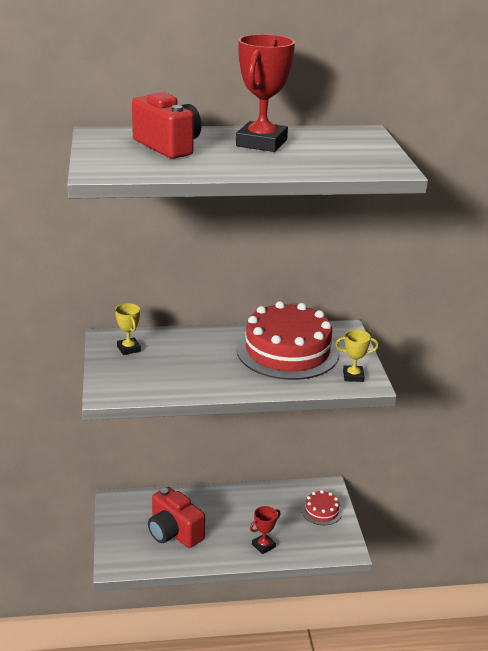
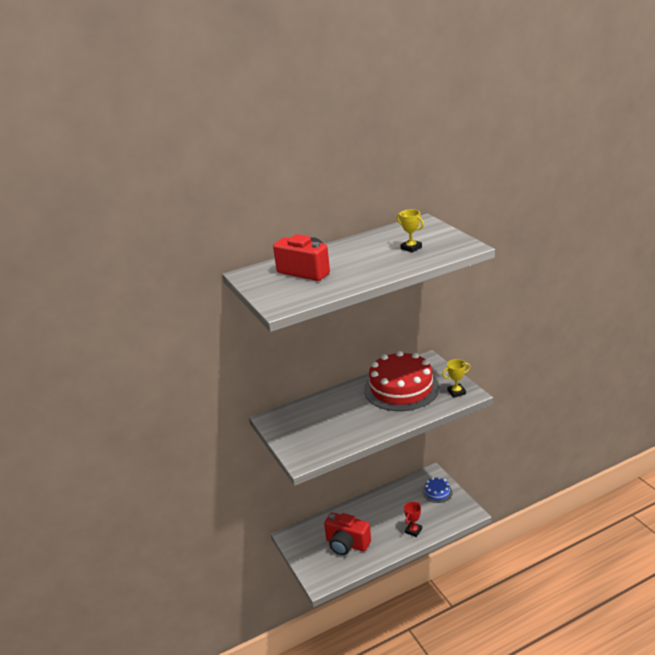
camera: 15 degrees left, 0 degrees up
yellow trophy [115,303,141,355] -> yellow trophy moved to [397,209,424,253]
red trophy [236,34,295,152] -> none
red cake [302,490,342,525] -> blue cake [422,477,453,503]

